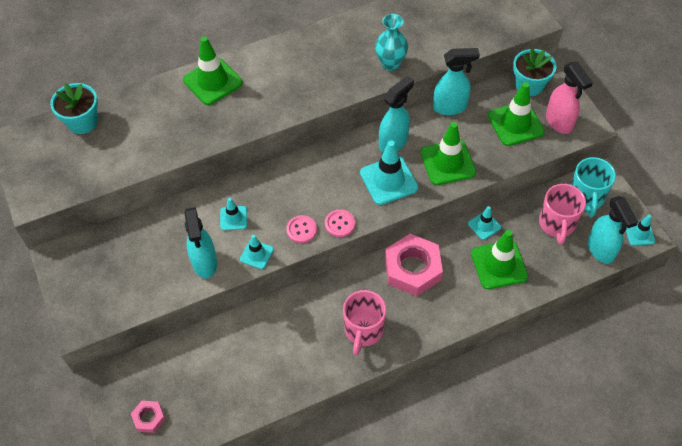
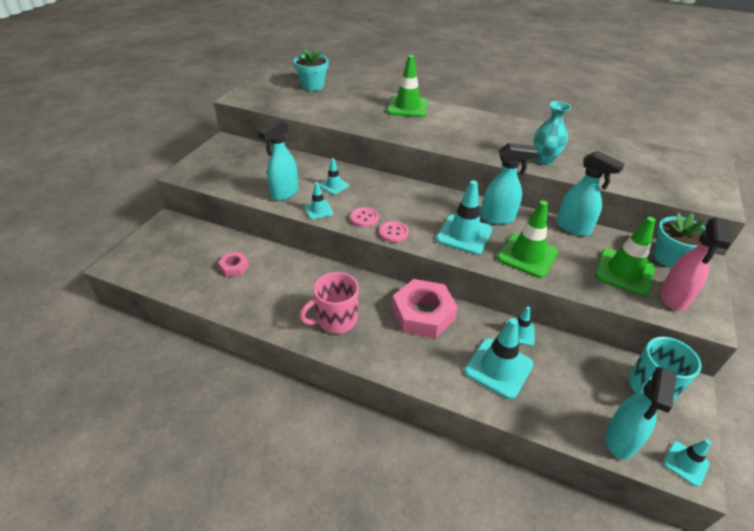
camera: 45 degrees right, 15 degrees down
pink nut [131,401,165,433] -> pink nut moved to [218,252,249,277]
green traffic cone [471,230,528,289] -> turquoise traffic cone [464,318,533,399]
pink mug [539,184,586,245] -> none

